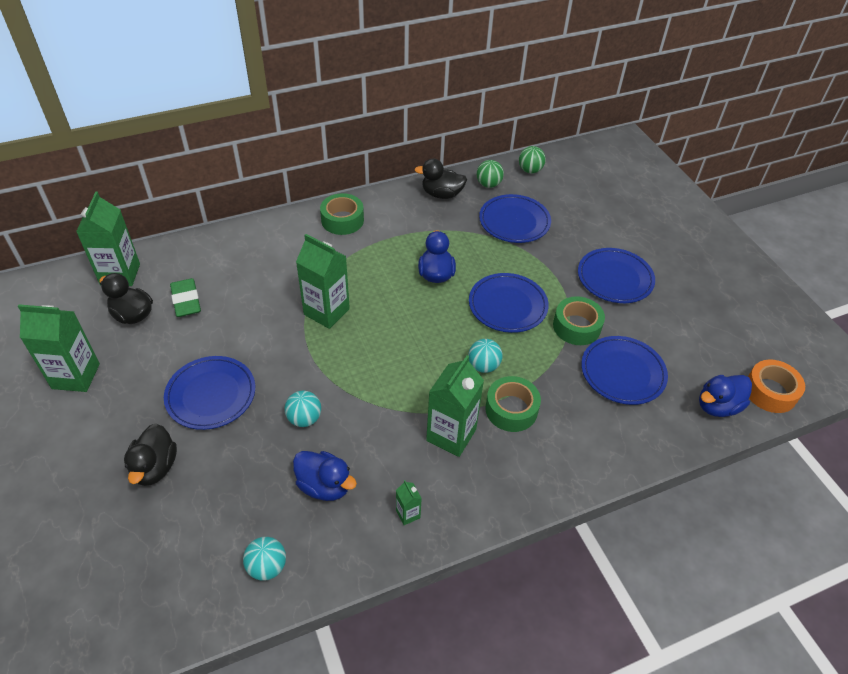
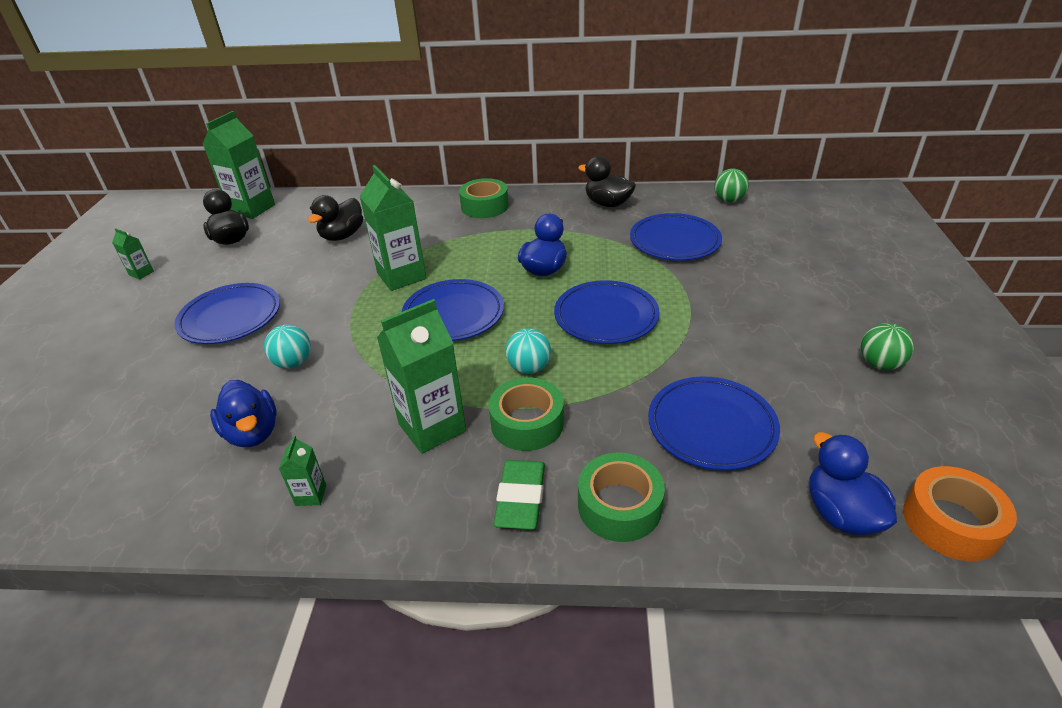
camera: 30 degrees right, 10 degrees down
green carton [18,304,100,392] -> green carton [112,228,154,280], size x0.46
black duck [124,423,177,486] -> black duck moved to [308,195,363,241]
green eraser [170,278,201,317] -> green eraser moved to [494,460,545,530]
turquoise ball [243,537,286,581] -> none
green ball [477,160,504,188] -> green ball moved to [861,323,914,370]
green tape [553,296,605,345] -> green tape moved to [578,452,665,542]
blue plate [578,248,655,303] -> blue plate moved to [402,279,504,341]
blue duck [699,375,752,417] -> blue duck turned 75 degrees clockwise [810,432,897,535]

